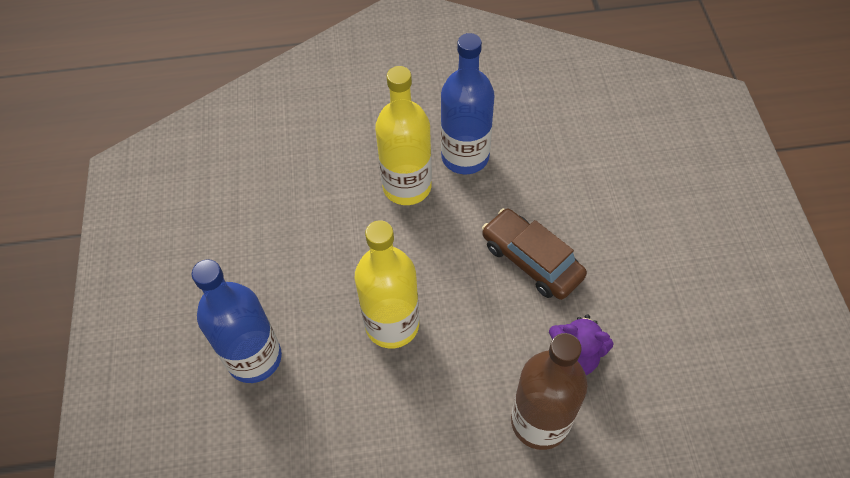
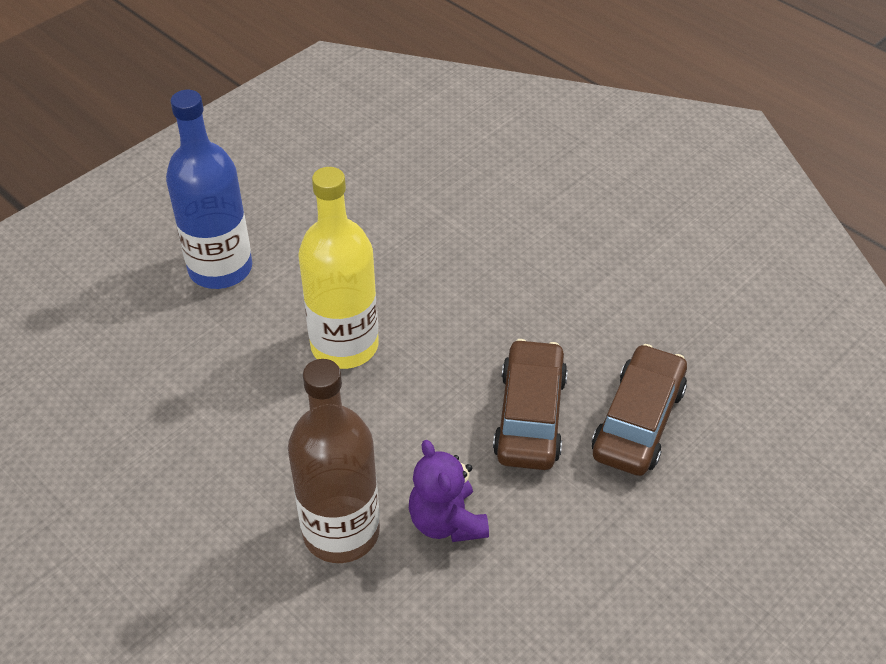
camera: 50 degrees right, 10 degrees down
yellow bottle [375,66,432,205] -> none
blue bottle [441,33,494,174] -> none
none -> brown car [592,344,687,476]

